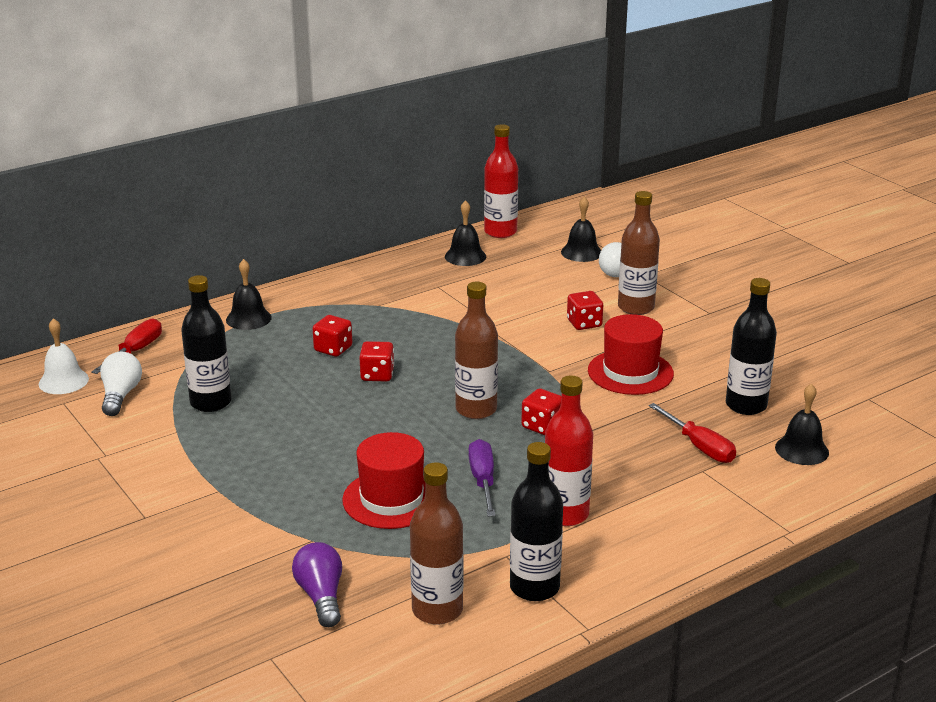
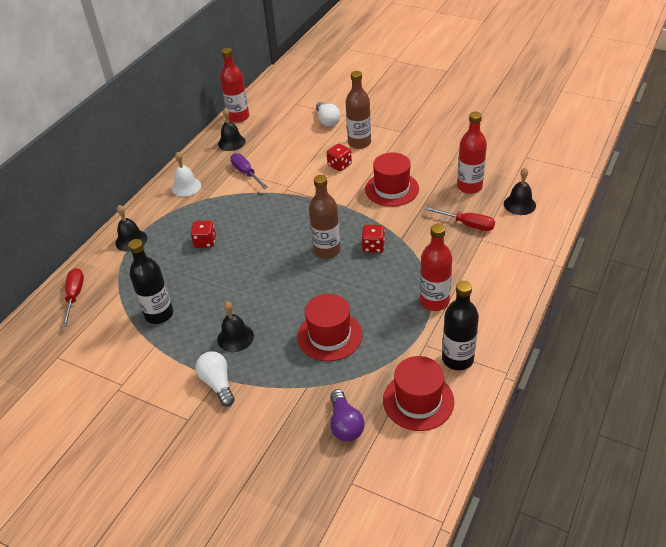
camera: 25 degrees left, 15 degrees up
white bell [39,318,89,394] -> white bell moved to [172,152,201,197]
white light bulb [100,351,142,416] -> white light bulb moved to [195,351,235,407]
purple light bulb [292,542,342,627] -> purple light bulb turned 150 degrees counterclockwise [330,389,364,441]
red dice [359,341,394,382] -> none
brown bottle [410,462,463,625] -> red hat [383,356,454,431]
purple screwdriver [468,439,496,517] -> purple screwdriver moved to [230,153,268,189]
black bell [561,197,601,262] -> black bell moved to [217,301,254,352]
black bottle [726,278,777,415] -> red bottle [457,112,487,194]

